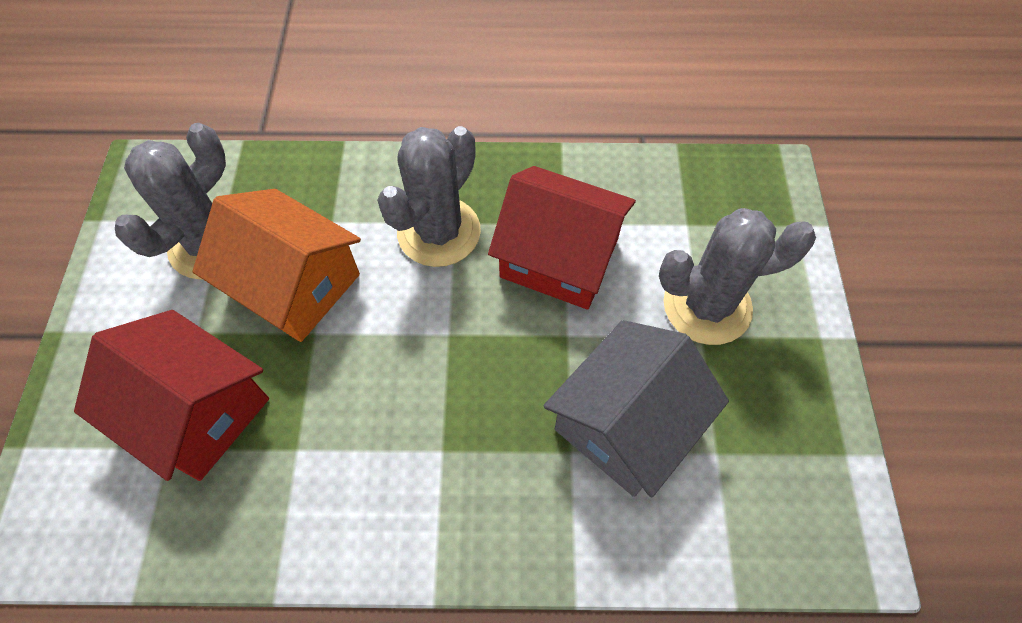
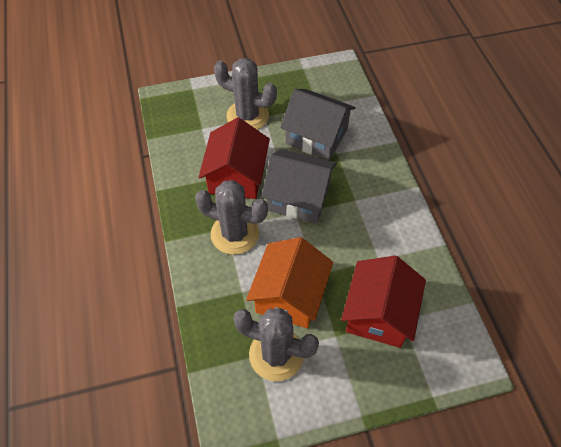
camera: 105 degrees left, 5 degrees down
grey cactus [659,208,816,345] -> grey cactus turned 45 degrees counterclockwise [214,58,277,130]
none -> grey house [261,149,337,223]

